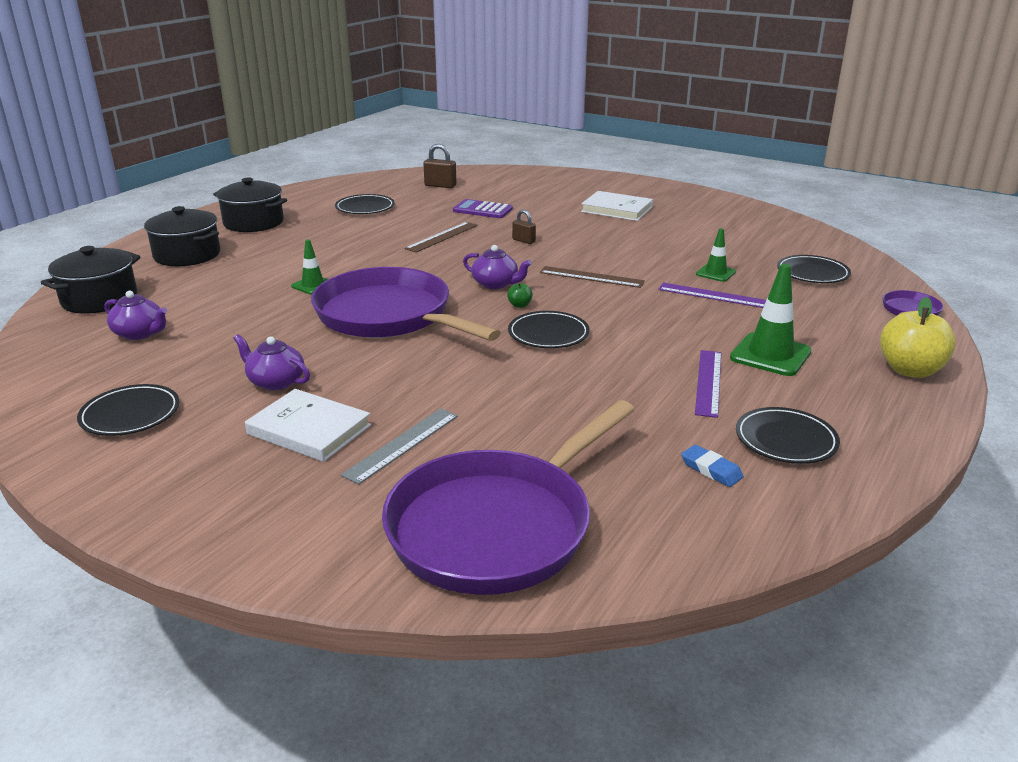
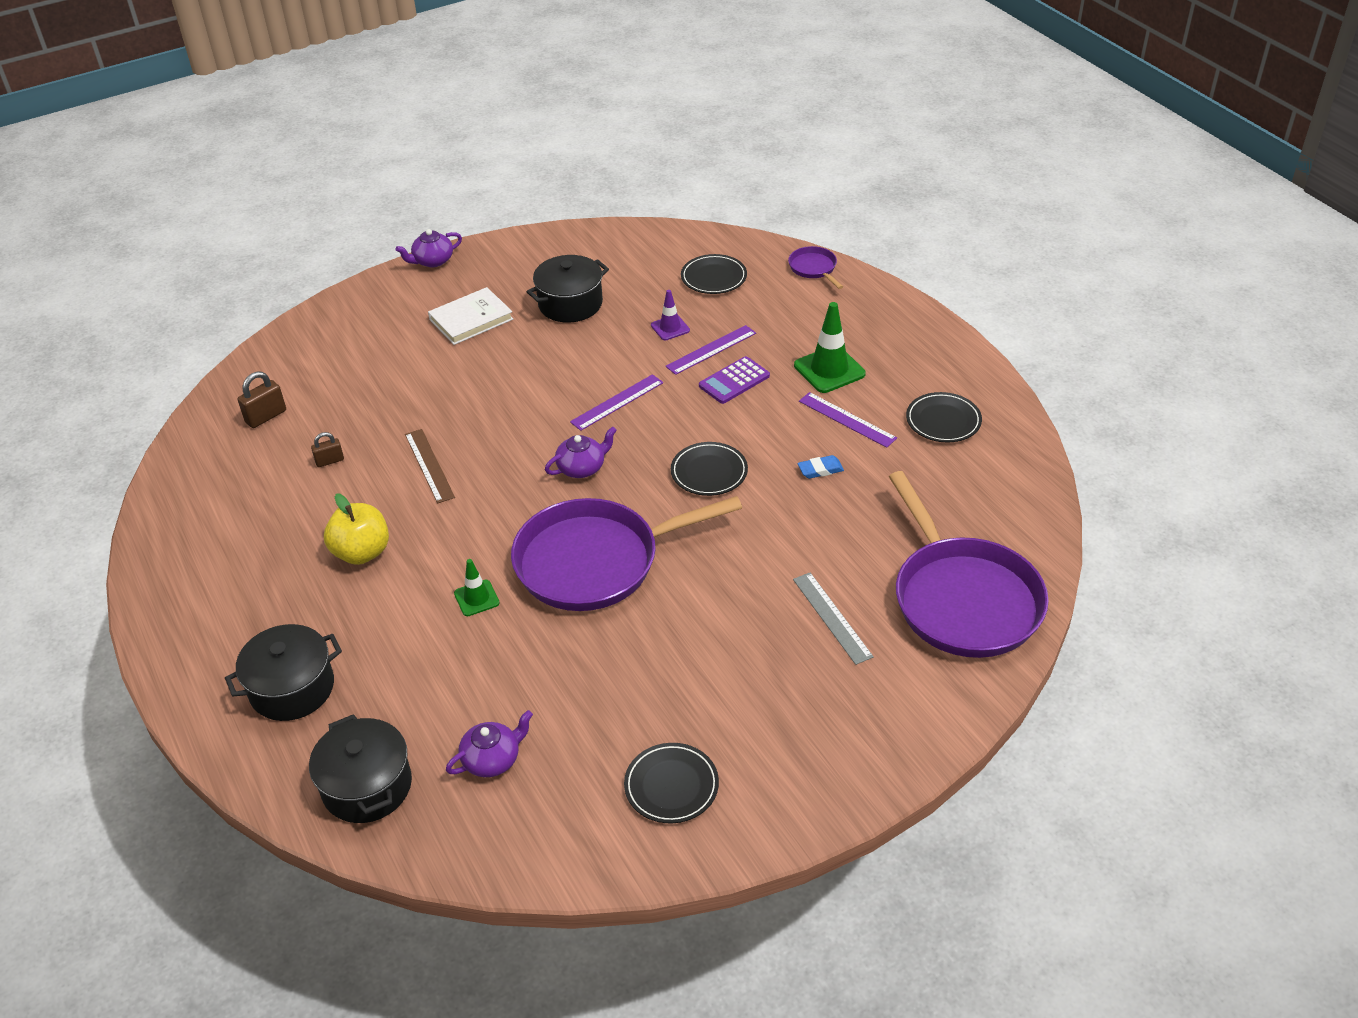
camera: 60 degrees left, 15 degrees up
black pot [213,178,287,232] -> black pot moved to [527,255,609,323]
purple teapot [233,334,310,391] -> purple teapot moved to [396,229,462,267]
white book [245,389,371,462] -> none
black plate [335,194,395,214] -> none
purple calculator [453,199,513,218] -> purple calculator moved to [699,356,770,404]
green apple [507,283,533,308] -> none
brown padlock [512,210,536,244] -> brown padlock moved to [311,432,344,467]
brown ruler [540,266,645,288] -> purple ruler [570,374,663,431]
blue eraser [681,445,744,487] -> blue eraser moved to [797,455,844,479]
green traffic cone [696,228,736,282] -> purple traffic cone [651,290,690,340]
yellow apple [880,297,956,378] -> yellow apple moved to [324,493,389,565]

